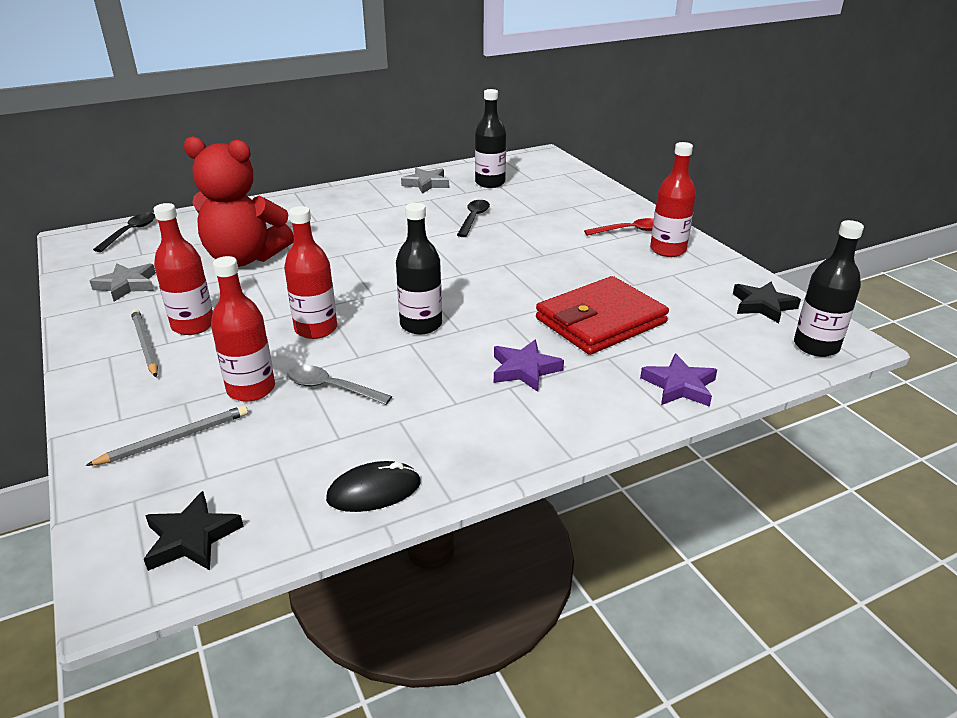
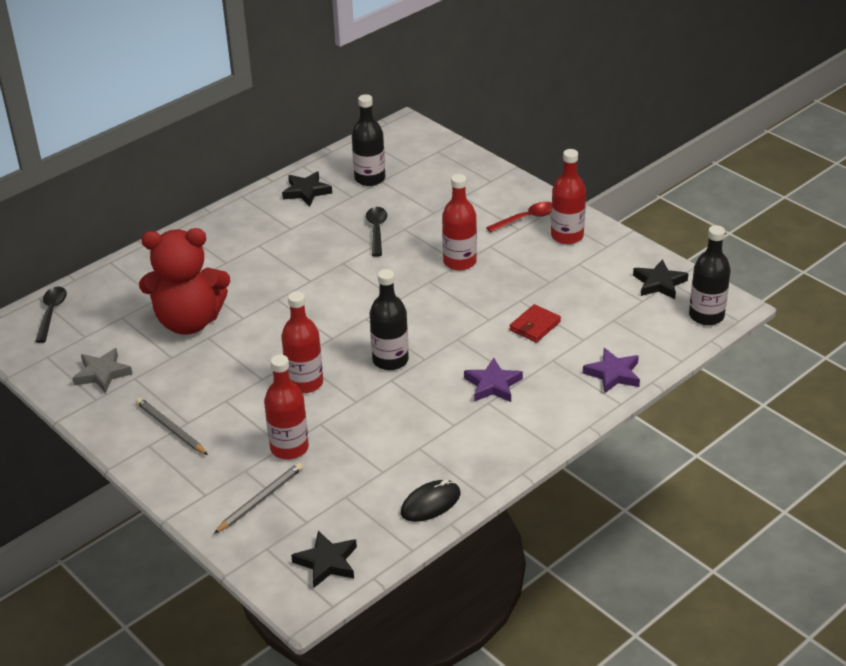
camera: 15 degrees left, 5 degrees up
red bottle [154,203,213,335] -> red bottle moved to [442,174,477,270]
grey spoon [287,365,392,405] -> none
grey star [401,168,449,194] -> black star [282,171,332,206]
red wallet [536,276,669,355] -> red wallet [510,304,561,343], size x0.48

